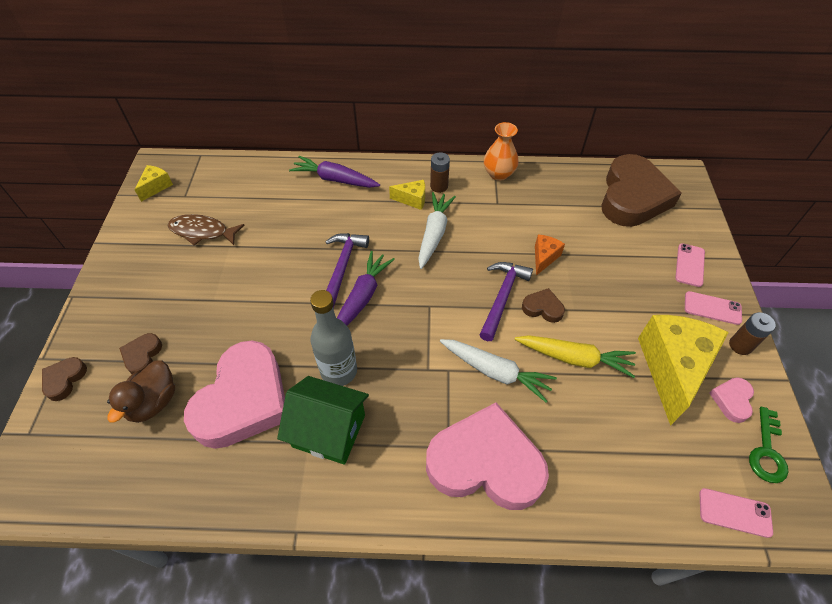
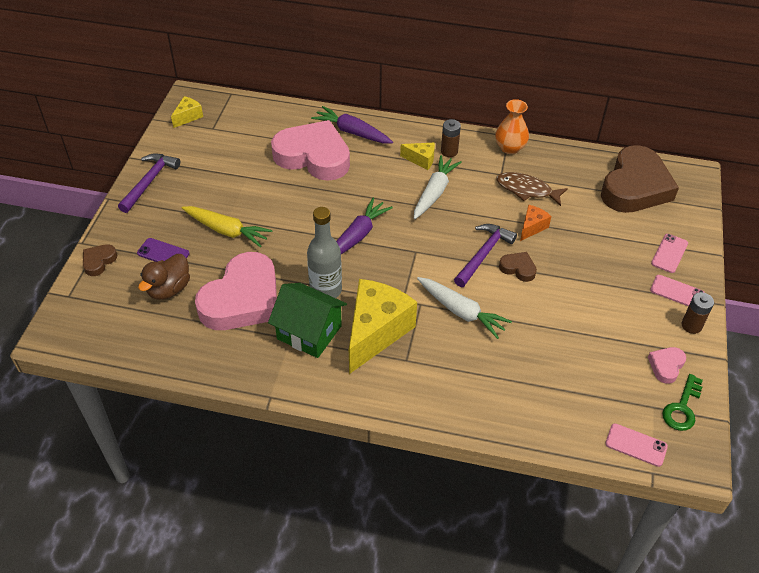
camera: 10 degrees right, 5 degrees down
brown heart [119,333,162,374] -> purple phone [137,238,189,262]
brown fish [168,214,244,246] -> brown fish moved to [496,172,568,206]
purple hammer [325,233,369,308] -> purple hammer moved to [118,153,180,213]
pink heart [426,402,549,510] -> pink heart moved to [271,120,350,181]
yellow carrot [515,335,636,378] -> yellow carrot moved to [182,206,272,247]
yellow cheese [638,315,729,426] -> yellow cheese moved to [349,279,417,374]

